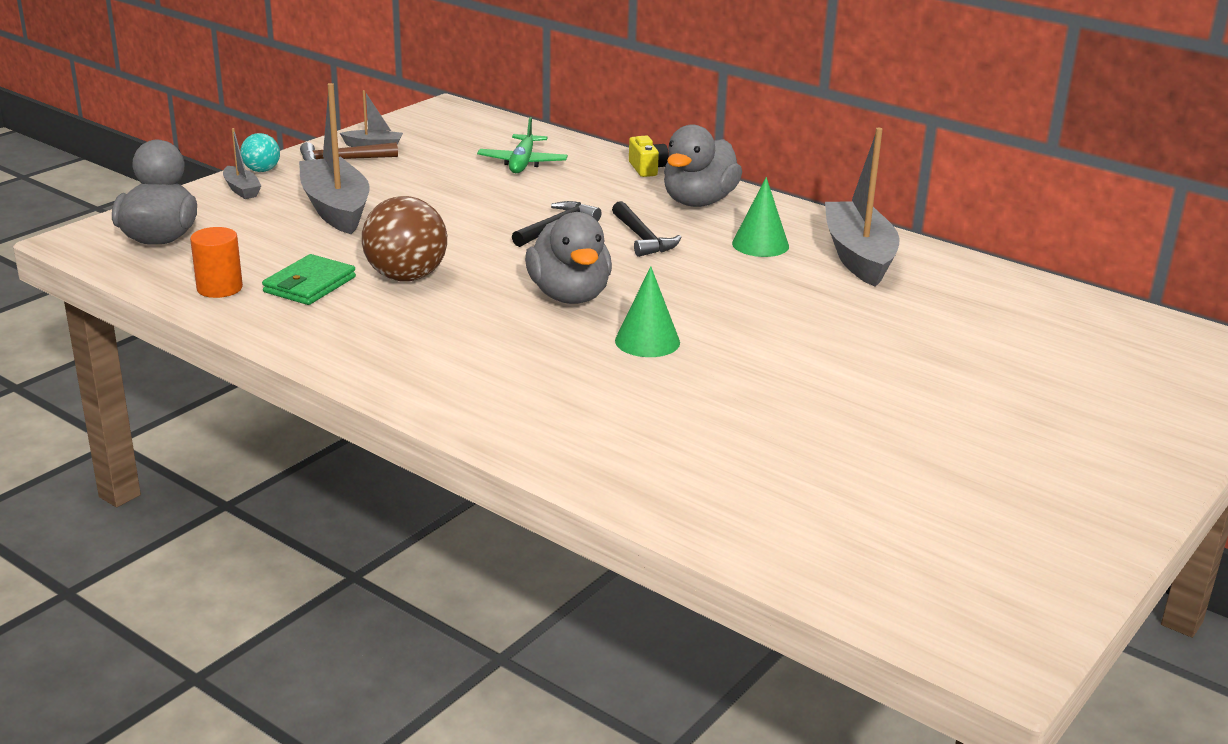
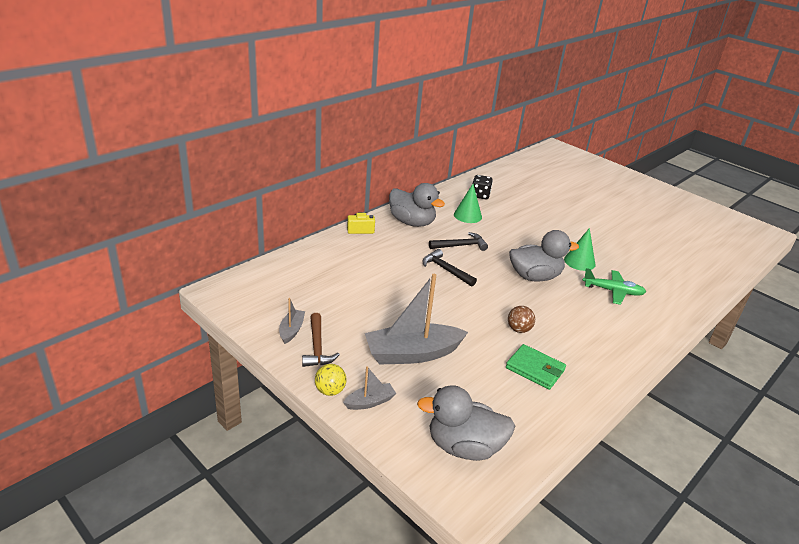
camera: 85 degrees left, 5 degrees up
orange cylinder [190,227,243,298] -> none
turquoise ball [240,133,280,172] -> yellow ball [315,364,346,396]
brown ball [362,196,447,281] -> brown ball [508,306,535,333], size x0.53
green plane [477,117,568,173] -> green plane moved to [582,268,646,305]
grey boat [825,128,899,287] -> black dice [473,175,493,199]

